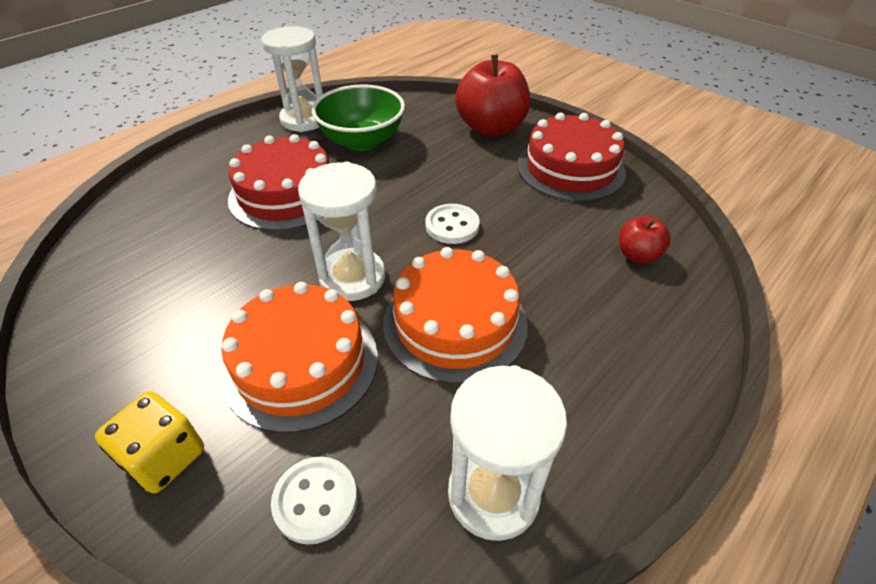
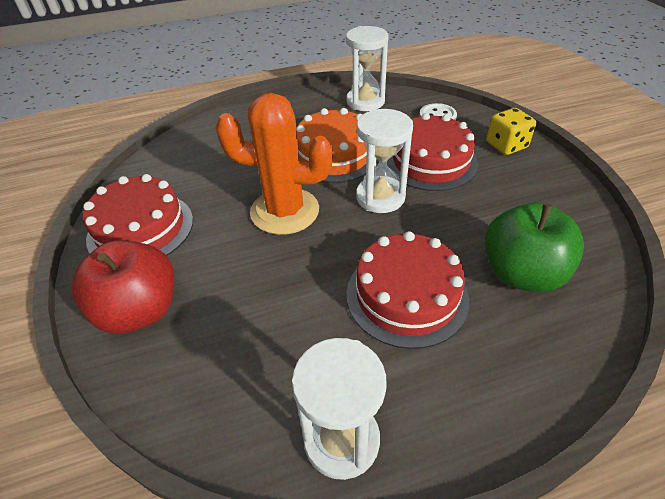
camera: 150 degrees left, 0 degrees up
orange cake [221,282,378,433] -> red cake [386,113,478,191]
green bowl [312,84,405,151] -> none
white button [425,204,480,244] -> orange cactus [215,93,333,235]
red apple [619,216,671,263] -> none
none -> green apple [485,202,584,292]

